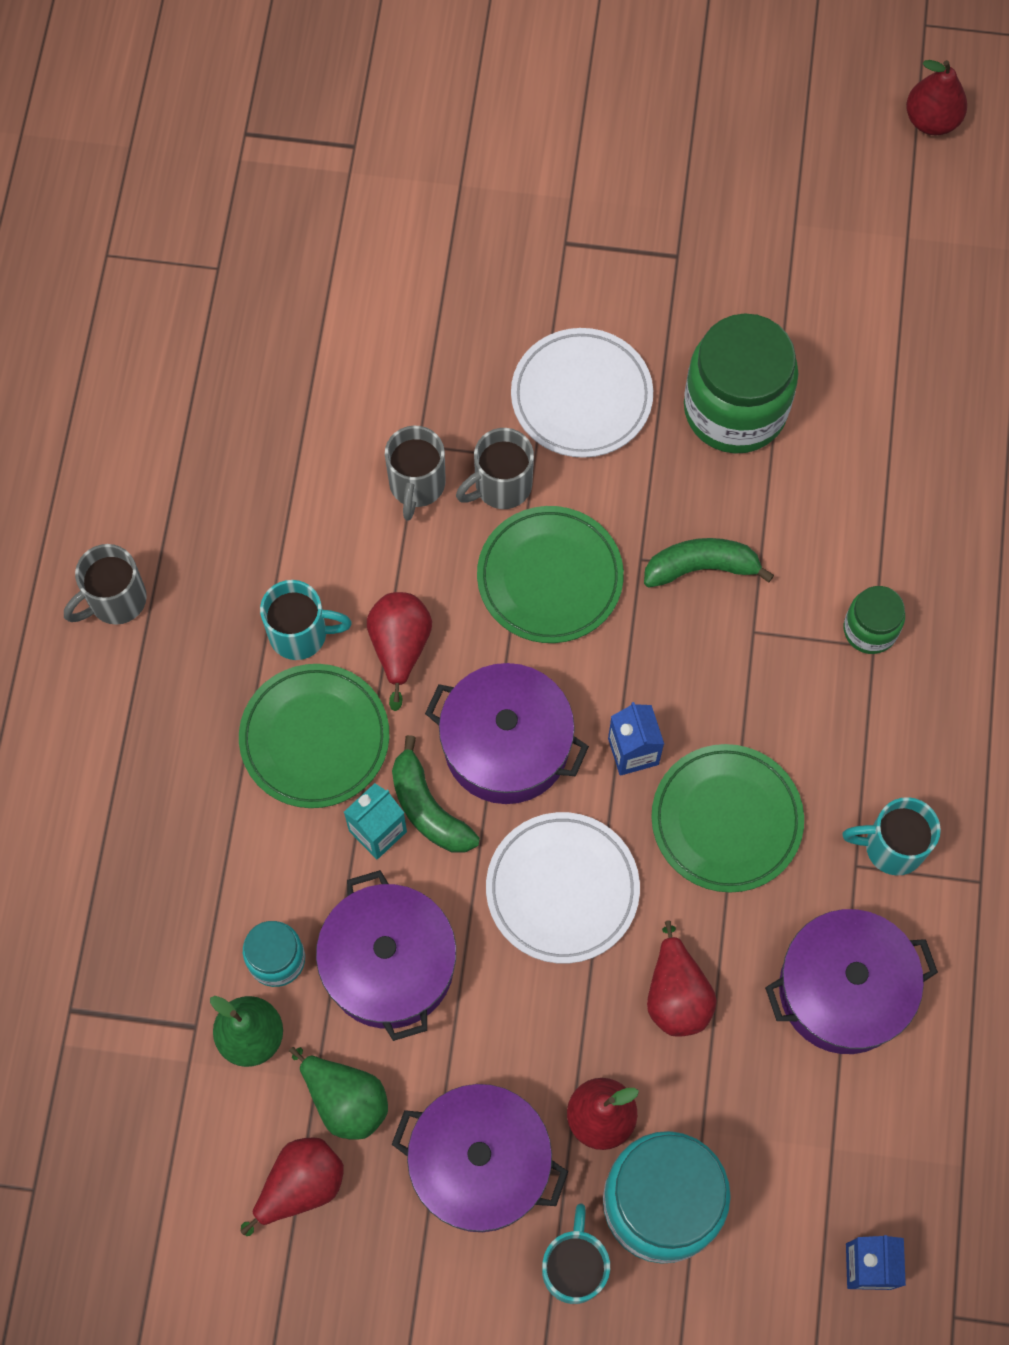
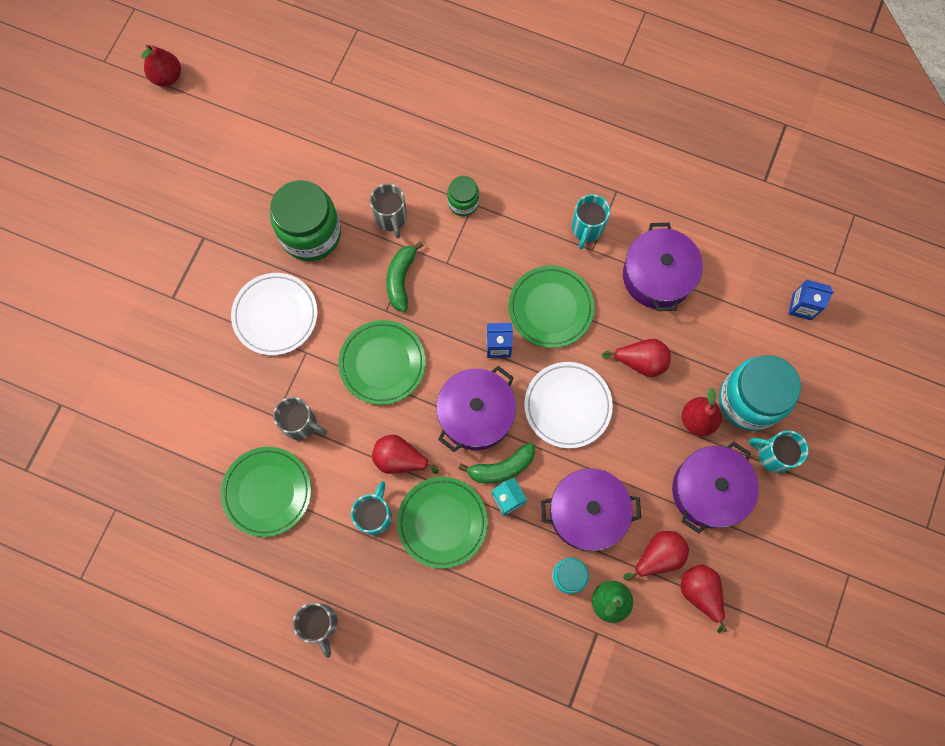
camera: 75 degrees left, 5 degrees up
green pear [289,1047,388,1140] -> red pear [623,531,689,581]
grey mug [456,428,534,509] -> grey mug moved to [370,184,407,238]
none -> green plate [221,447,311,537]

